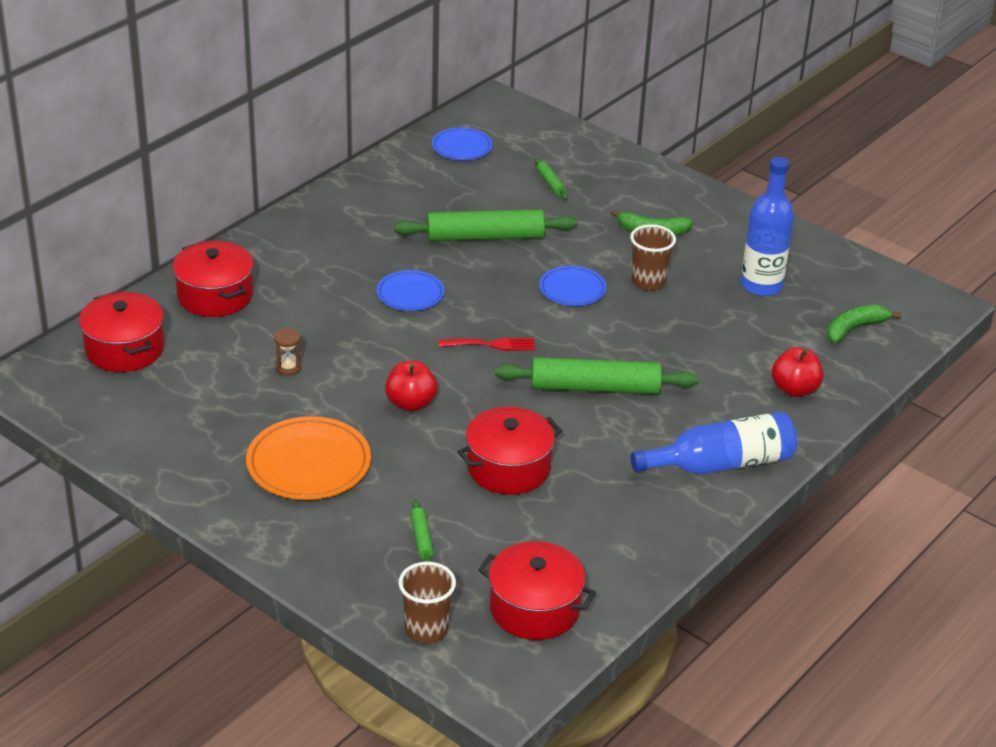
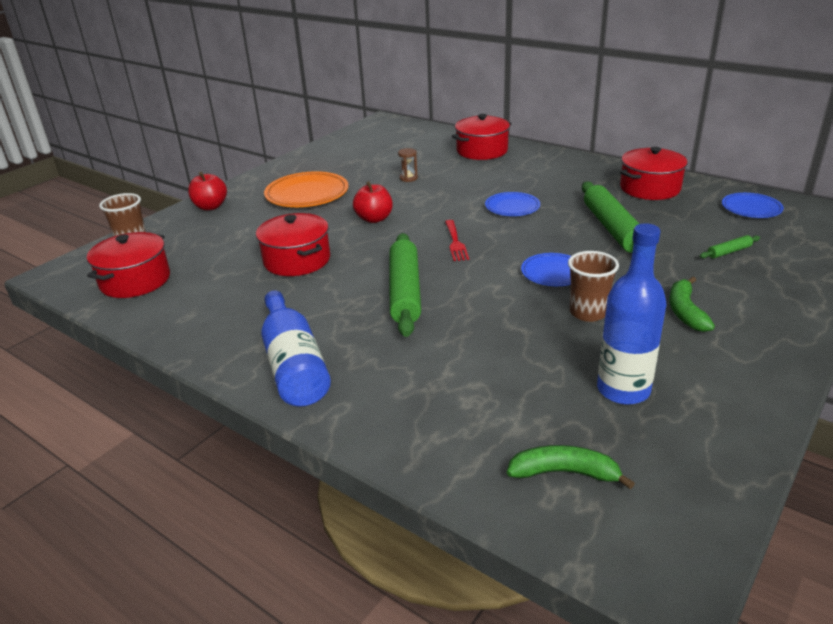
camera: 90 degrees right, 5 degrees down
red pot [79,292,164,372] -> red pot moved to [620,147,687,200]
green rolling pin [410,499,434,562] -> none
red apple [772,347,823,397] -> red apple moved to [188,172,227,210]
green banana [827,305,901,343] -> green banana turned 45 degrees counterclockwise [507,445,635,489]

